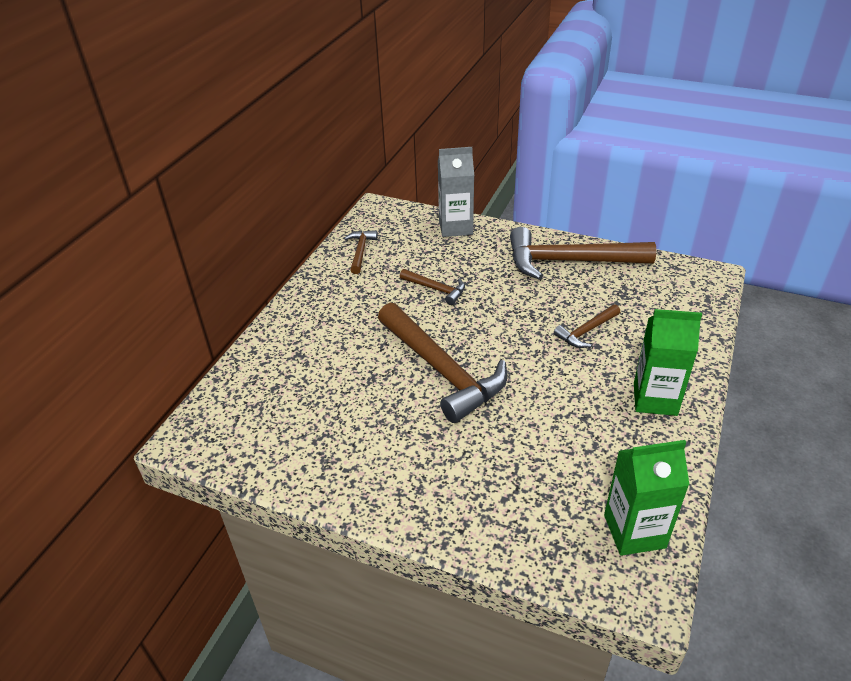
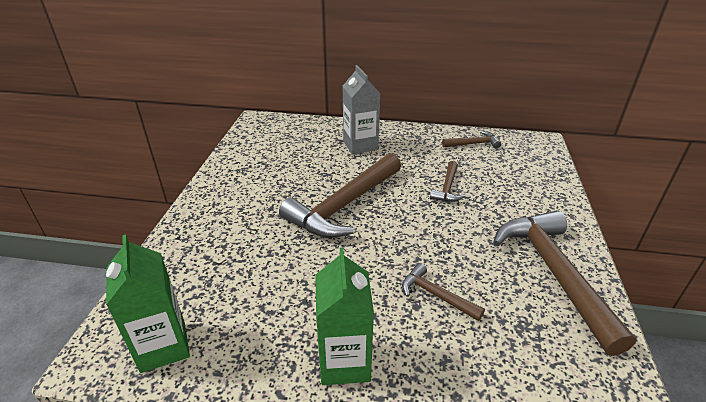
camera: 75 degrees right, 5 degrees down
grey carton [438,147,474,237] -> grey carton moved to [343,65,380,155]

